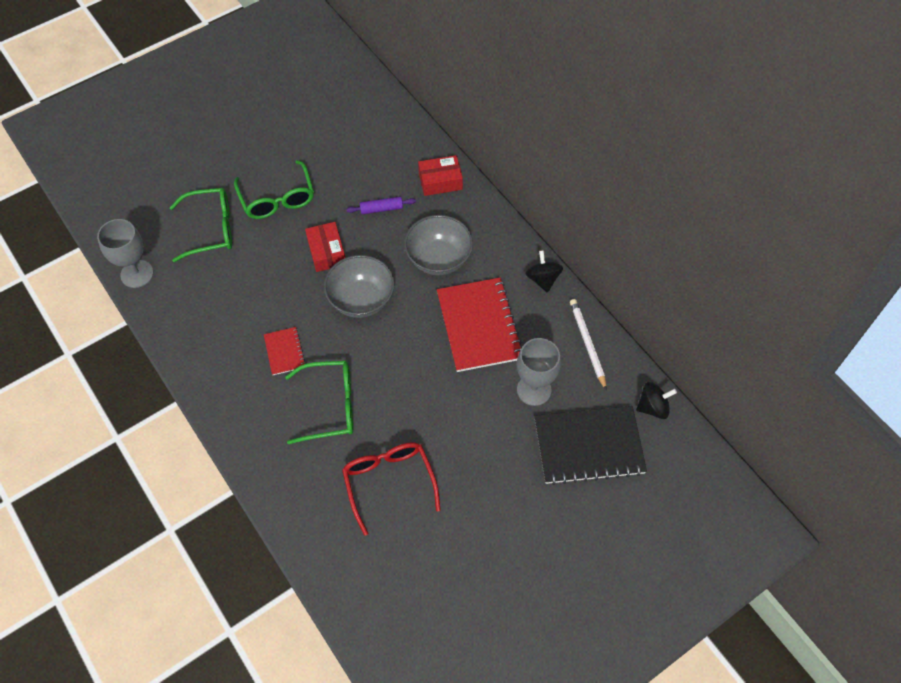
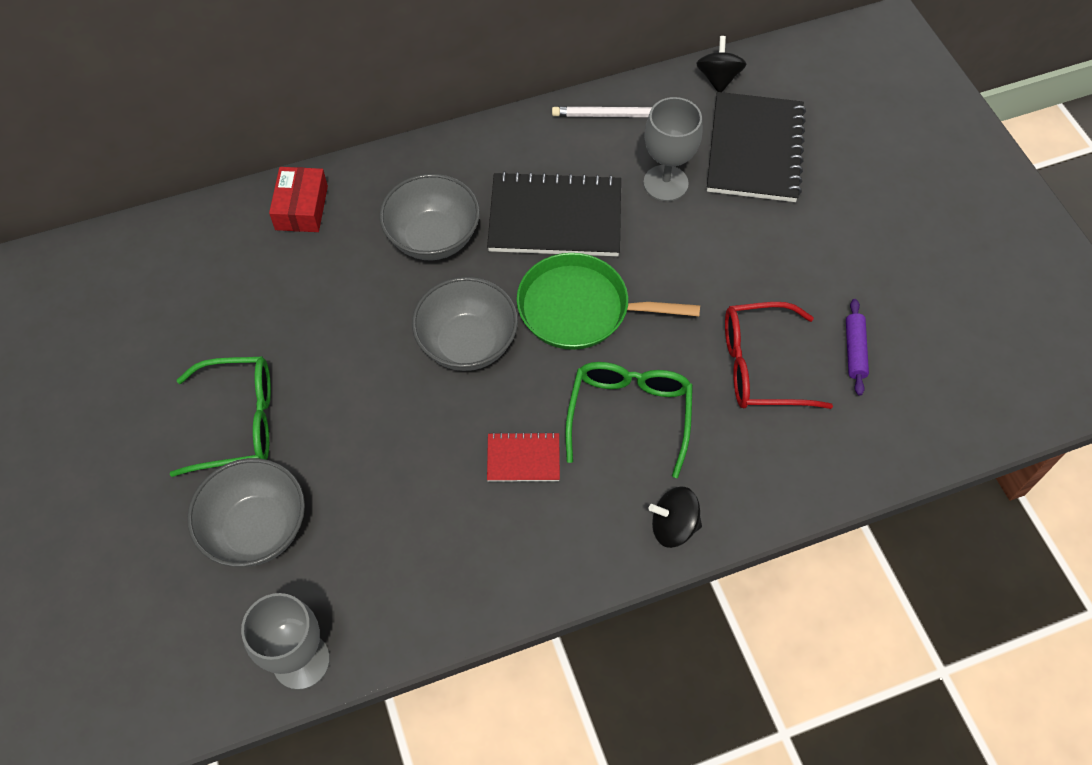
camera: 75 degrees left, 0 degrees up
green glasses [170,188,232,262] -> grey bowl [187,458,305,567]
red box [305,222,345,272] -> none
purple rolling pin [346,197,416,214] -> purple rolling pin moved to [846,299,869,396]
red notebook [437,278,521,372] -> black notebook [487,171,621,256]
black spinning top [525,250,563,293] -> black spinning top moved to [648,486,702,548]
none -> green pan [517,253,700,350]

